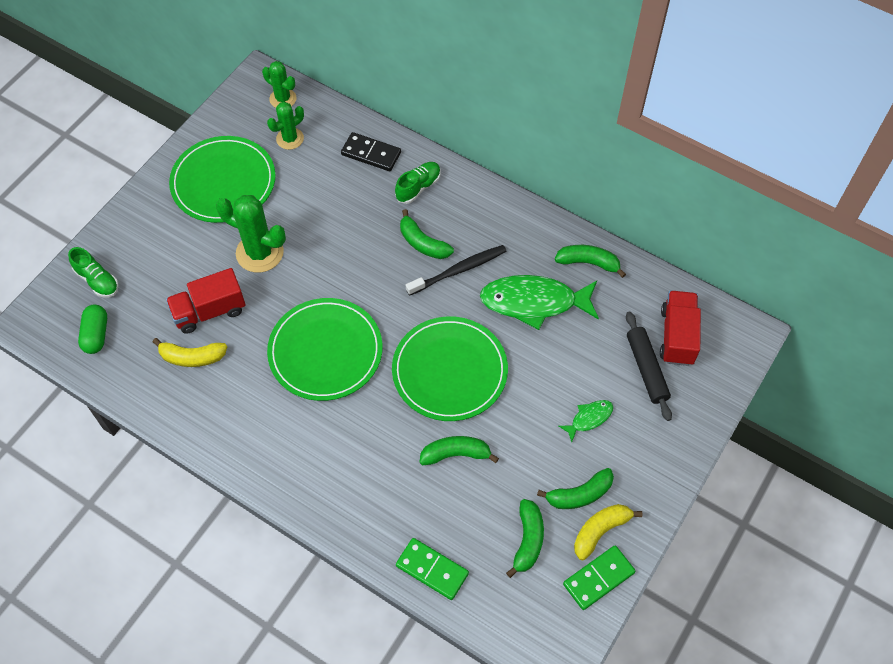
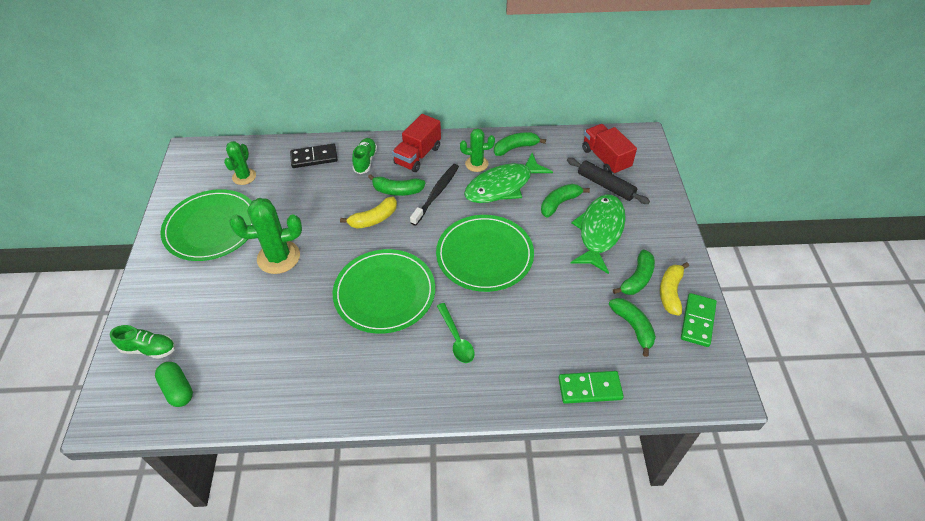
camera: 35 degrees left, 10 degrees down
yellow banana [153,338,227,367] -> yellow banana moved to [340,197,397,229]
red truck [166,268,246,334] -> red truck moved to [392,114,441,172]
green cactus [262,61,296,108] -> green cactus moved to [460,128,495,172]
green banana [420,436,499,465] -> green banana moved to [541,184,590,218]
green fish [559,400,613,442] -> green fish [570,194,626,274], size x2.11
none -> green spoon [437,303,475,363]

